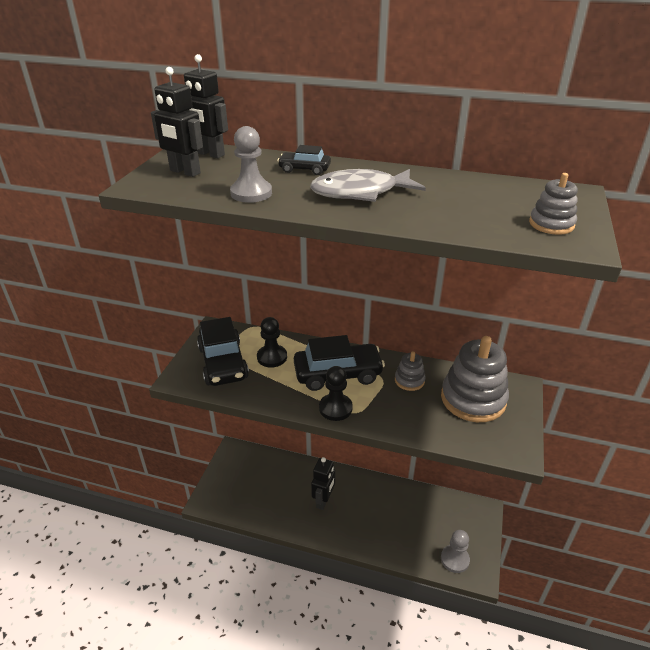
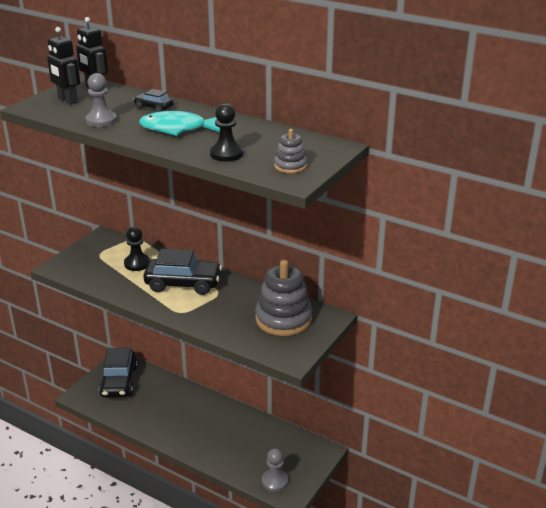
camera: 15 degrees right, 5 degrees down
black car [197,317,249,386] -> black car moved to [99,348,138,398]
grey fish [310,169,426,202] -> turquoise fish [139,111,220,136]
black robot [311,457,335,510] -> none
black pawn [319,366,353,421] -> black pawn moved to [210,103,243,162]
grey stacking toy [395,351,426,391] -> none

